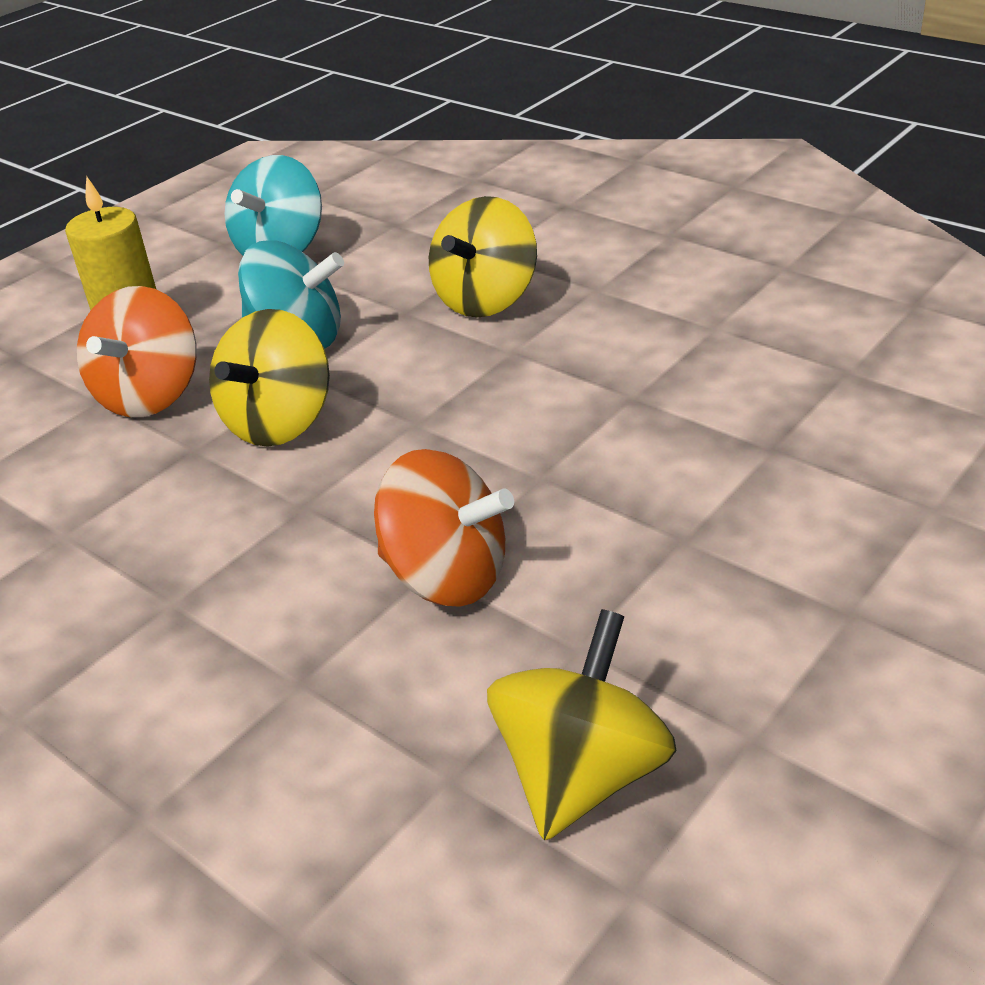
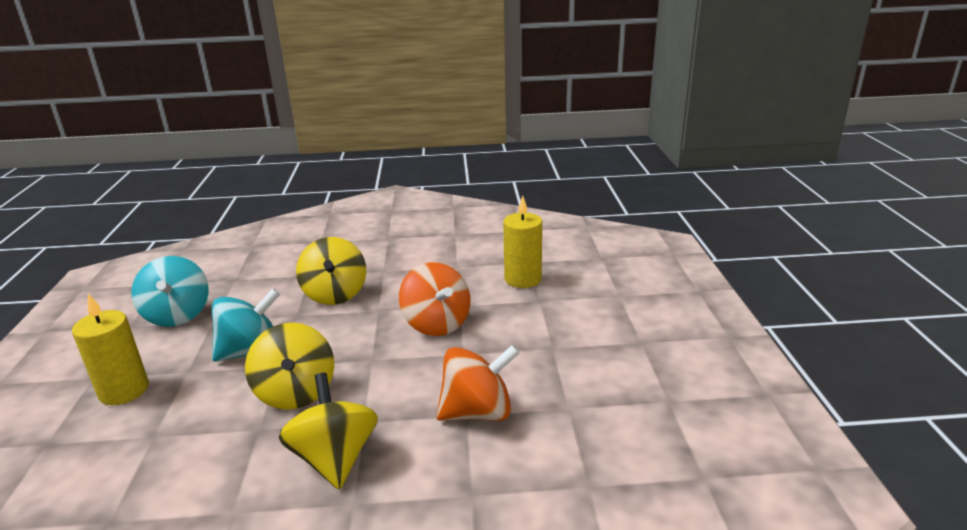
camera: 45 degrees left, 10 degrees down
orange spinning top [77,286,197,417] -> orange spinning top moved to [399,262,470,336]
yellow spinning top [487,609,677,840] -> yellow spinning top moved to [279,373,378,490]
none -> yellow candle [503,196,542,288]

